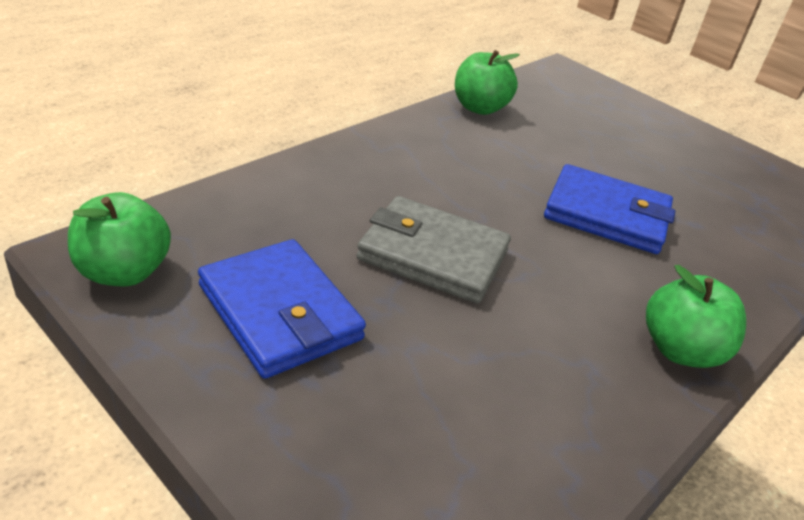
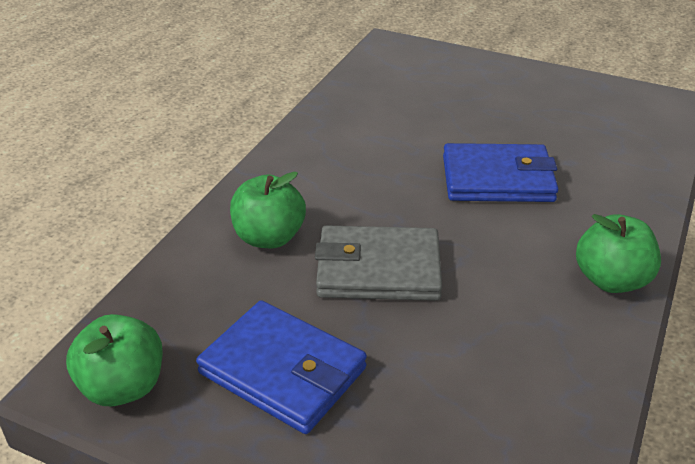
camera: 15 degrees left, 0 degrees up
green apple [455,50,520,115] -> green apple moved to [230,172,306,248]

